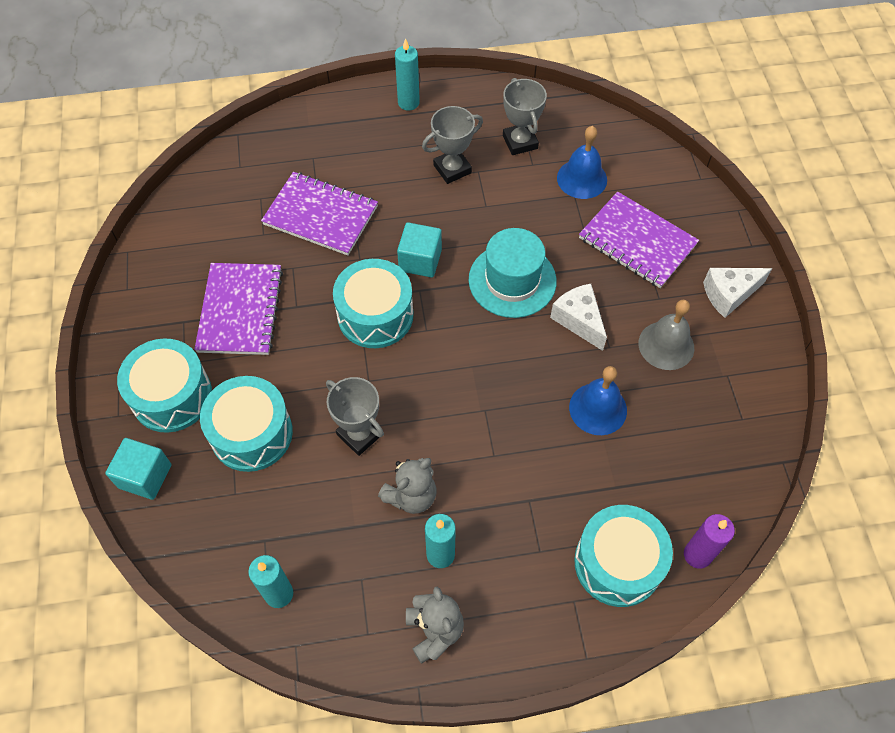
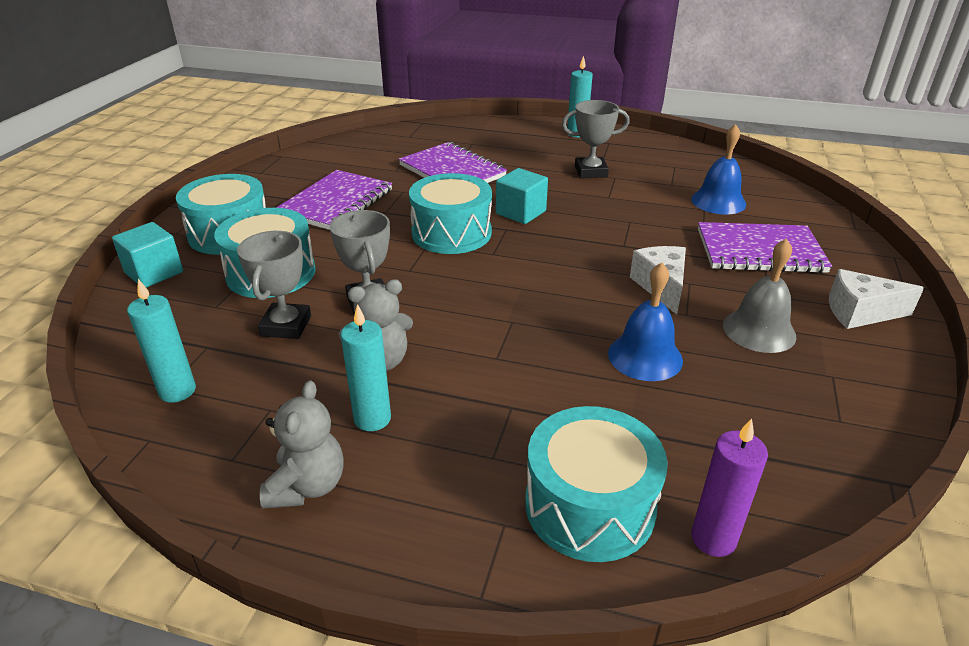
camera: 25 degrees right, 25 degrees down
turquoise hat [469,228,557,318] -> none
grey trophy [503,78,547,155] -> grey trophy moved to [237,231,311,339]
purple notebook [579,191,699,288] -> purple notebook turned 60 degrees counterclockwise [698,222,832,273]

